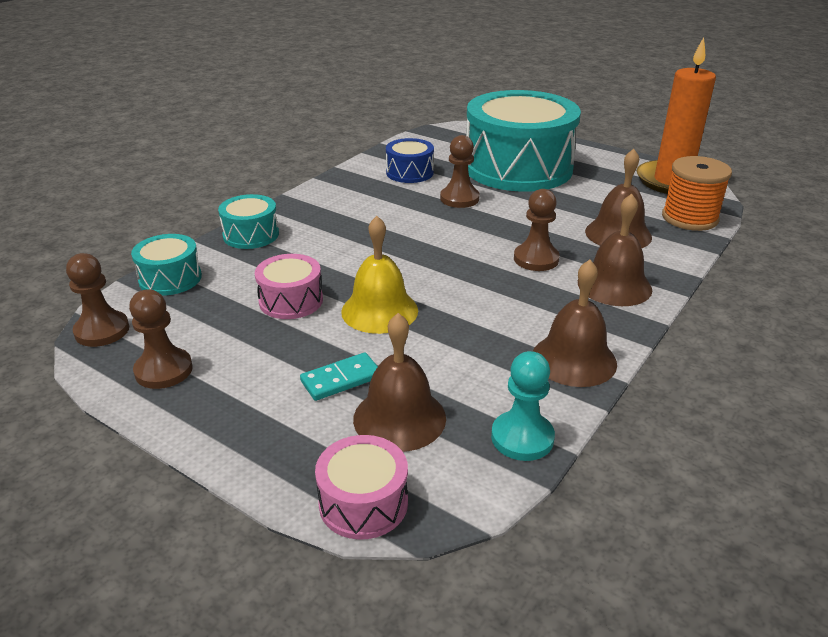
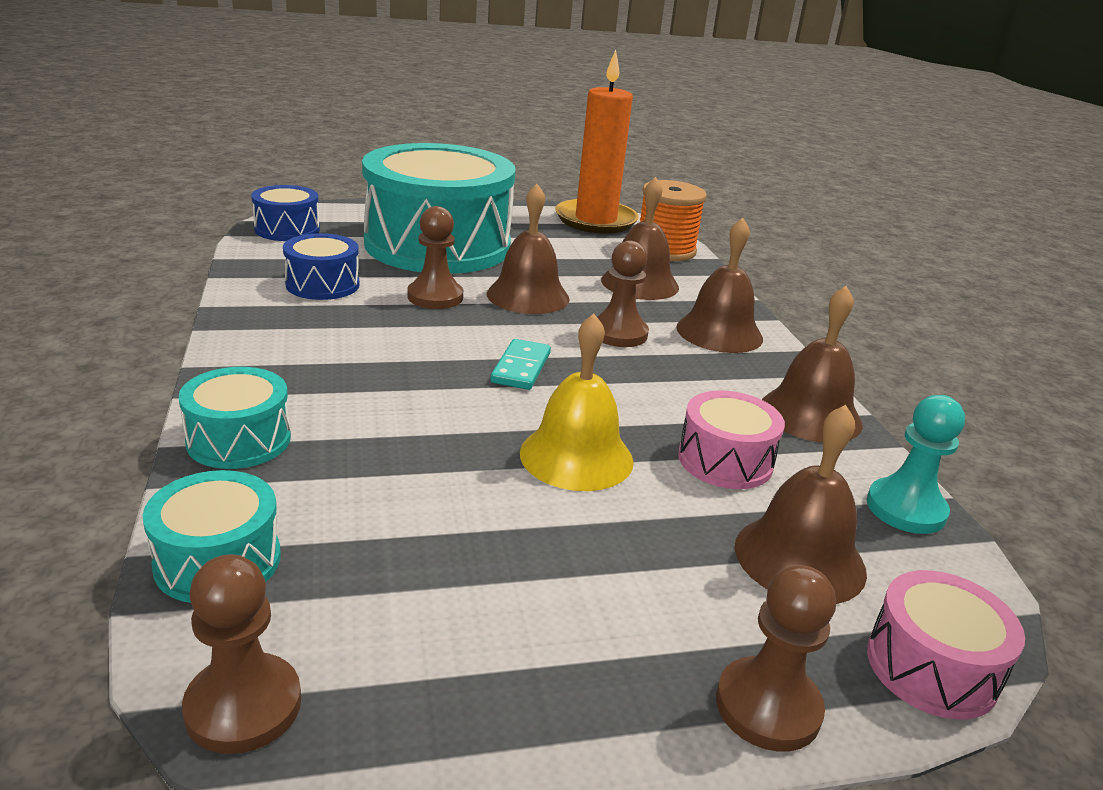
camera: 50 degrees left, 5 degrees down
brown pawn [129,289,193,389] -> brown pawn moved to [716,565,836,752]
pink drum [255,254,323,319] -> pink drum moved to [678,391,785,489]
turquoise domino [300,352,378,401] -> turquoise domino moved to [491,339,551,390]
none -> blue drum [251,185,320,241]
none -> brown bell [487,184,570,314]

